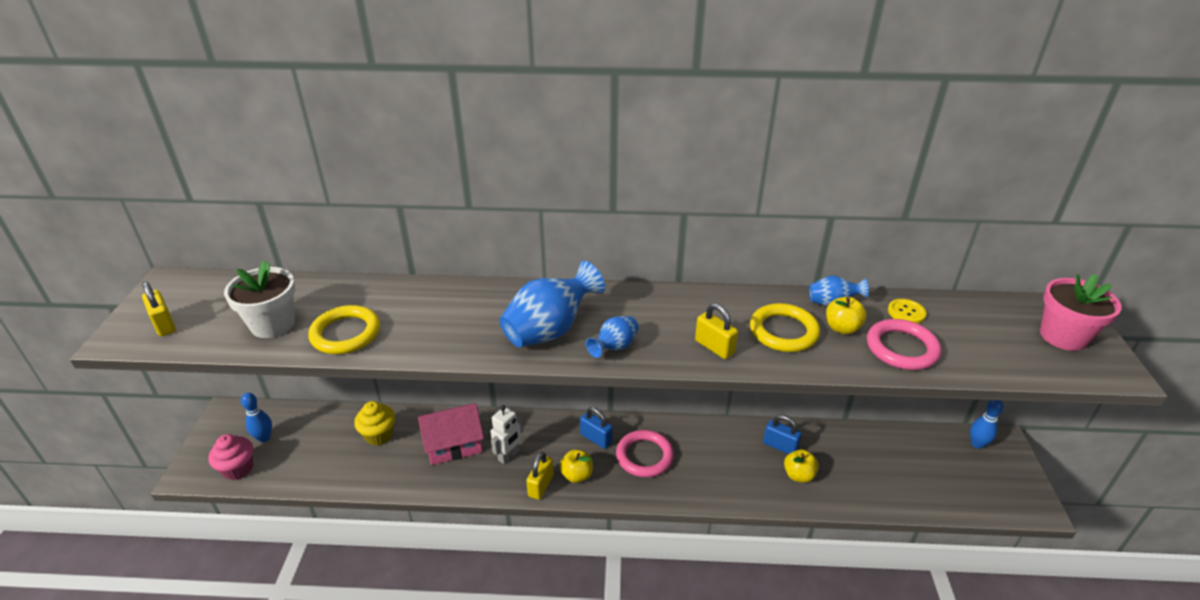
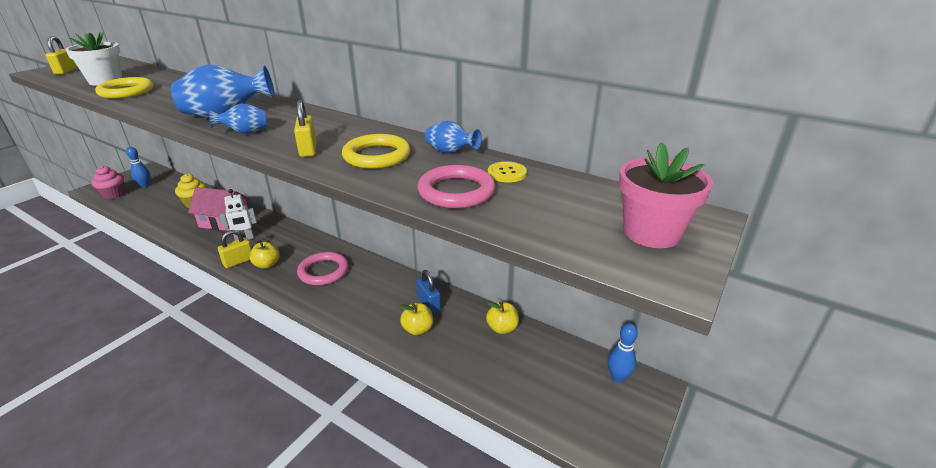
camera: 30 degrees right, 5 degrees down
blue padlock [580,407,613,449] -> none
yellow apple [826,297,867,334] -> yellow apple moved to [486,301,519,334]

